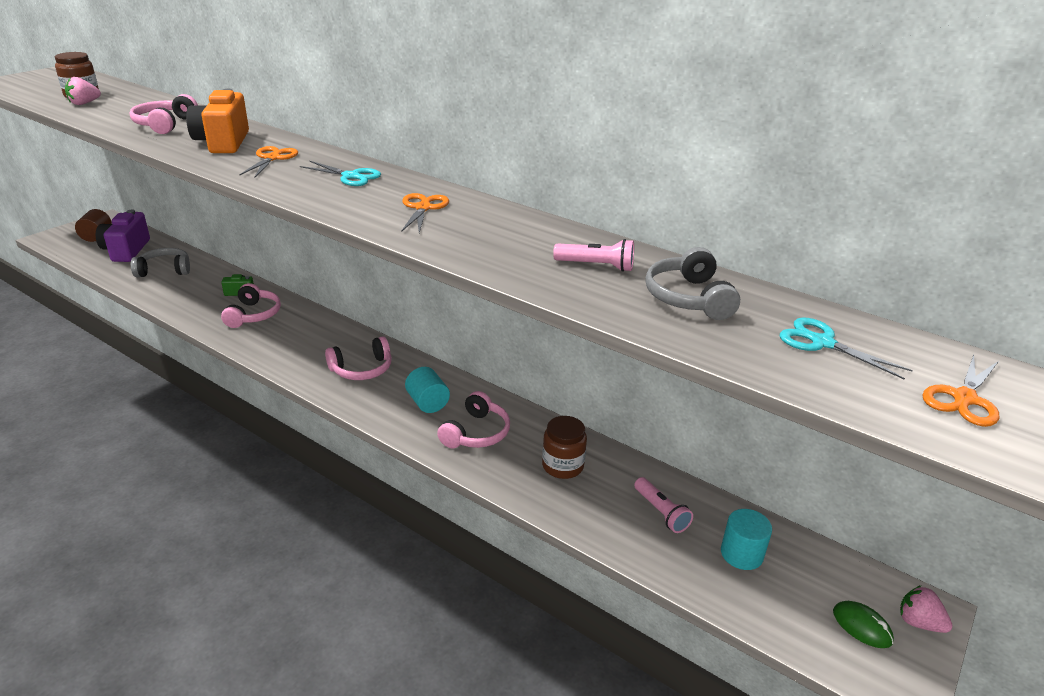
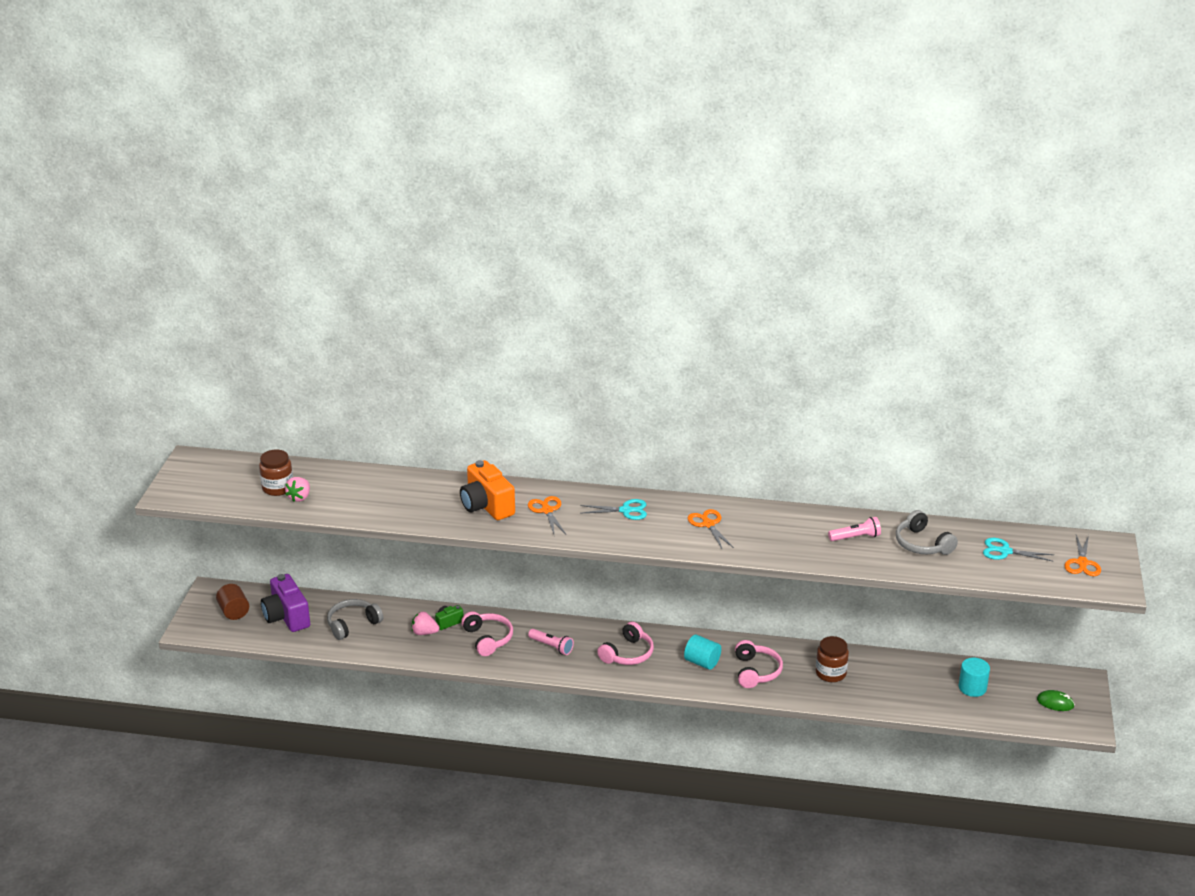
camera: 25 degrees left, 0 degrees up
pink headphones [129,94,198,134] -> none
pink flashlight [634,477,693,533] -> pink flashlight moved to [528,629,574,655]
pink strawberry [900,586,953,633] -> pink strawberry moved to [412,612,440,635]

